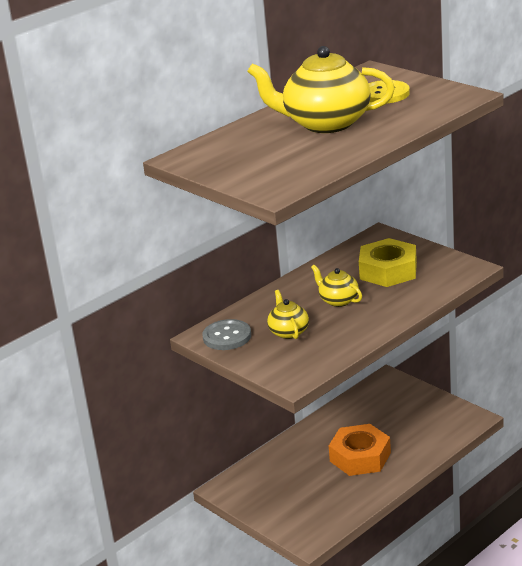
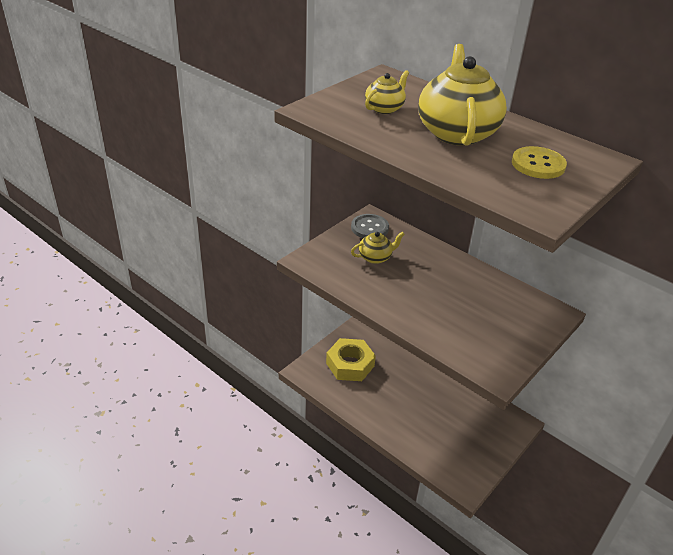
camera: 80 degrees right, 10 degrees up
yellow teapot [311,265,362,307] -> yellow teapot moved to [365,70,409,114]
orange nut [329,424,391,476] -> none
yellow nut [359,238,417,287] -> yellow nut moved to [326,338,376,381]

